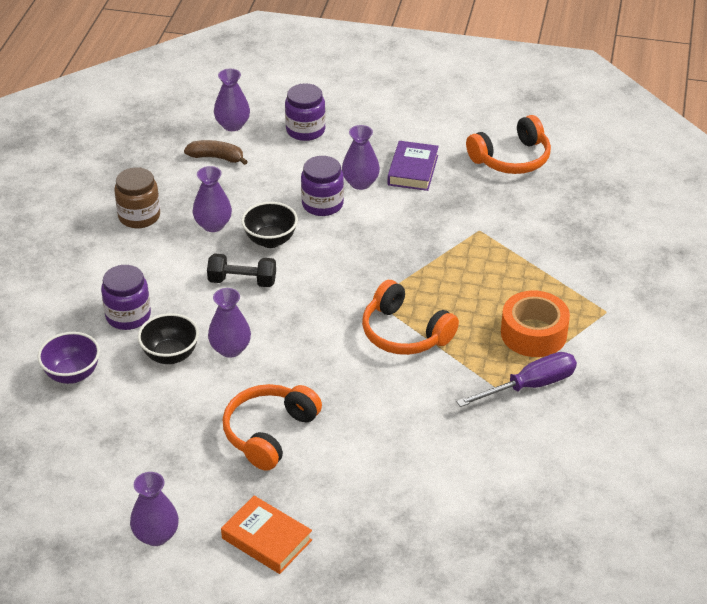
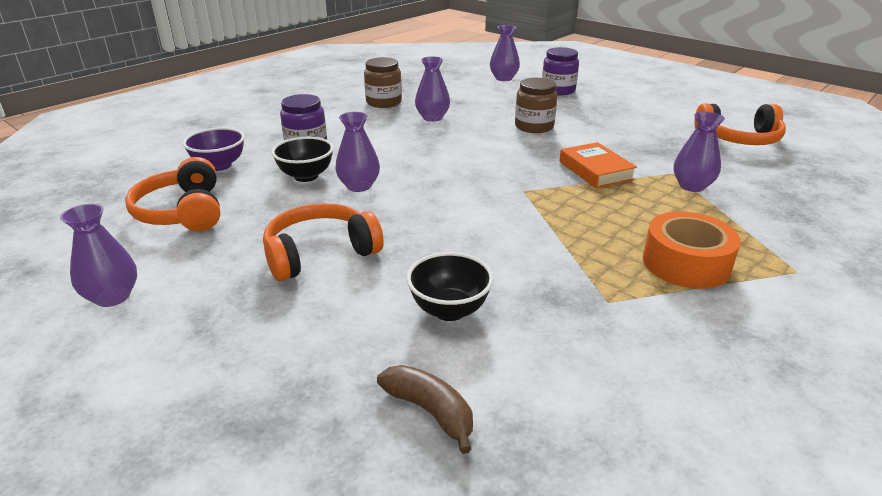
camera: 30 degrees right, 10 degrees down
brown banana [184,140,248,165] -> brown banana moved to [377,365,473,454]
black dumbbell [207,253,276,287] -> none
orange book [221,496,312,574] -> orange book moved to [559,142,637,188]
black bowl [242,202,298,248] -> black bowl moved to [407,252,494,321]
purple jar [301,156,344,216] -> brown jar [515,78,557,133]
purple vase [342,125,380,190] -> purple vase moved to [674,112,725,192]
orange headphones [362,280,459,355] -> orange headphones moved to [125,157,220,231]
purple book [387,141,439,191] -> none
purple screwdriver [456,352,577,407] -> none

